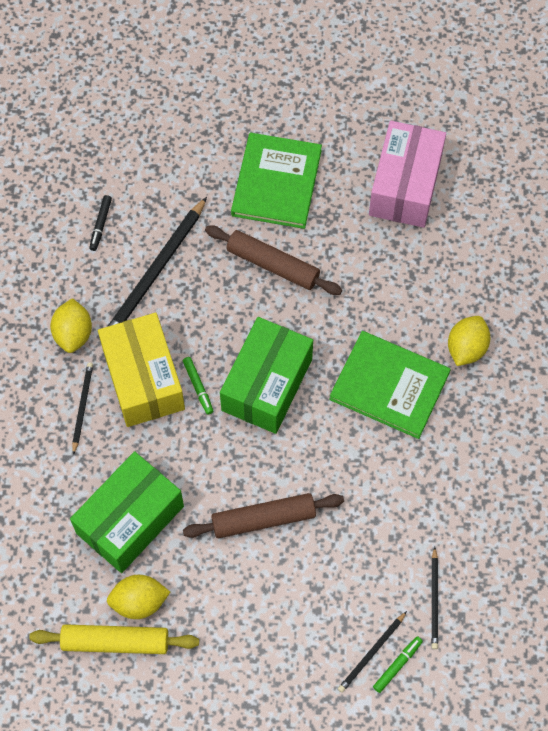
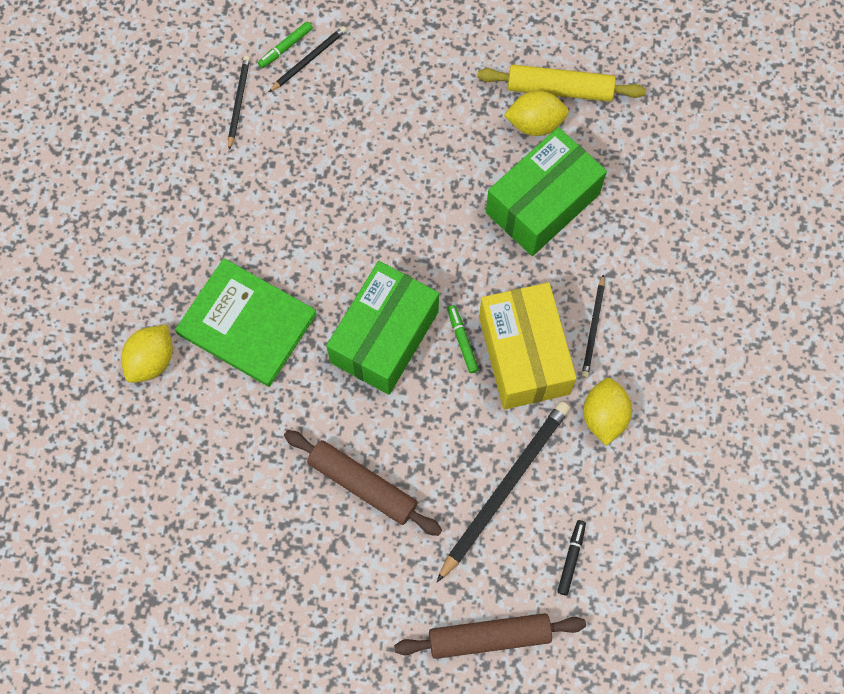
camera: 175 degrees left, 5 degrees up
brown rolling pin [183,493,344,538] -> brown rolling pin moved to [394,613,586,659]
green book [231,133,322,229] -> none
pink box [369,121,446,228] -> none

